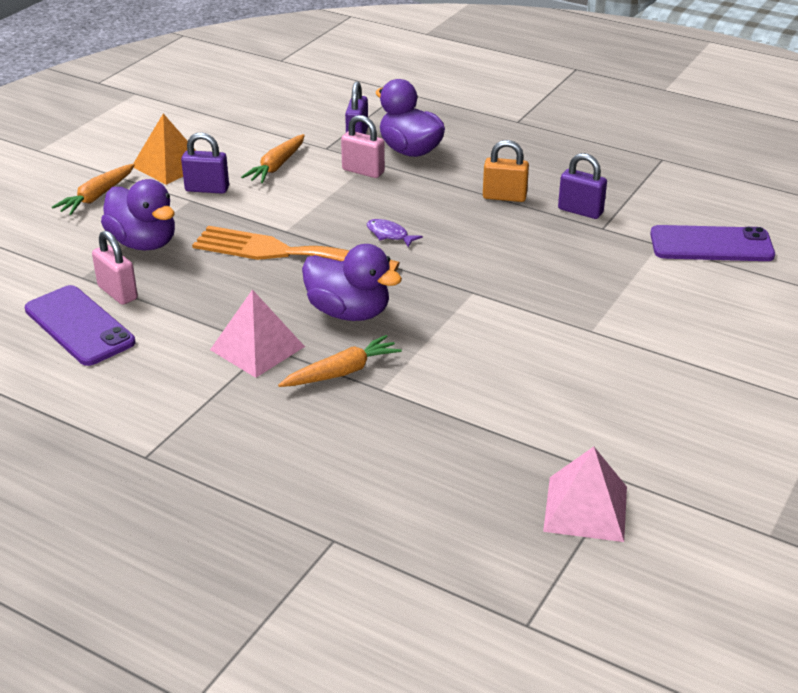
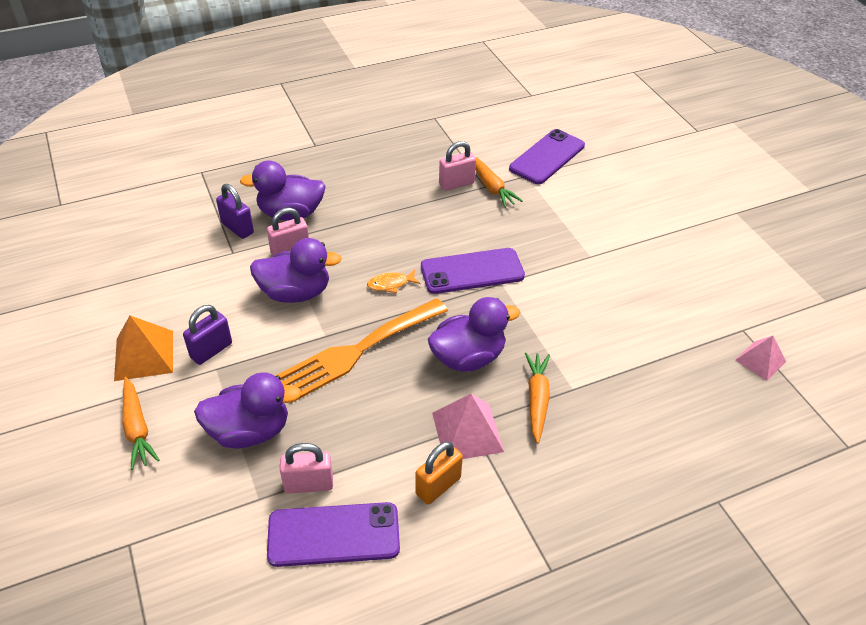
camera: 55 degrees left, 10 degrees up
orange carrot [241,134,305,183] -> orange carrot moved to [475,157,523,208]
purple fish [367,219,423,248] -> orange fish [367,269,420,293]
orange padlock [483,140,529,202] -> orange padlock moved to [415,441,463,505]
pink pyramid [543,447,627,542] -> pink pyramid [735,336,786,381], size x0.66
purple padlock [558,153,607,219] -> pink padlock [439,141,476,191]
none -> purple duck [250,238,342,303]
none -> purple phone [421,248,525,294]

